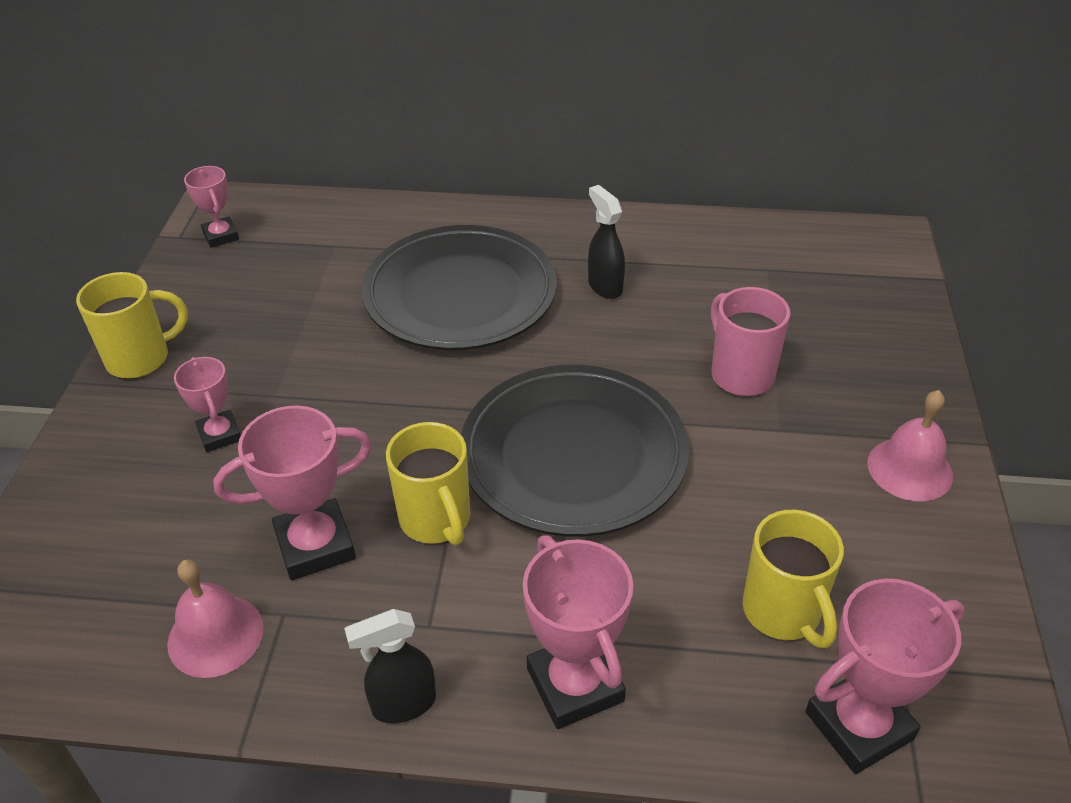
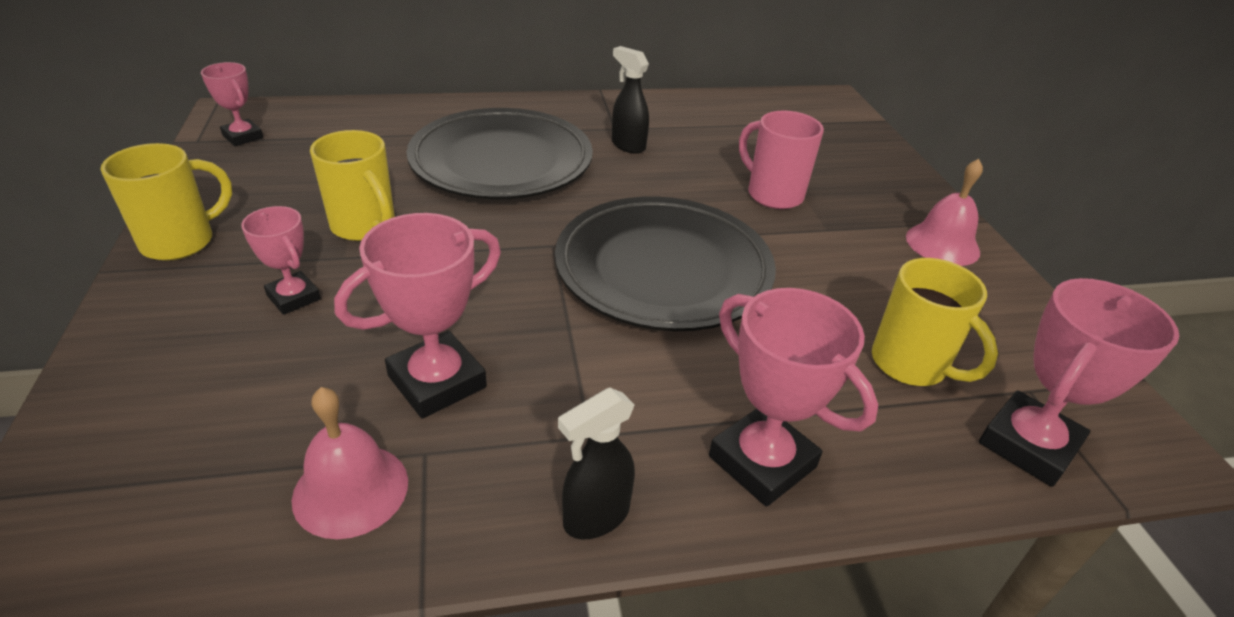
camera: 20 degrees left, 5 degrees down
yellow mug [386,422,470,546] -> yellow mug moved to [310,130,395,241]

